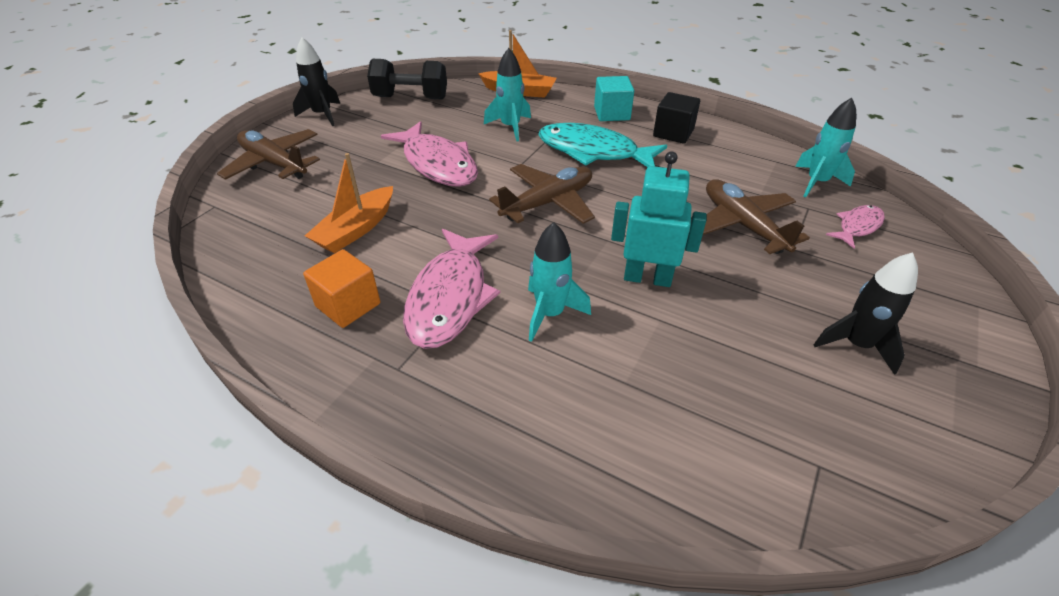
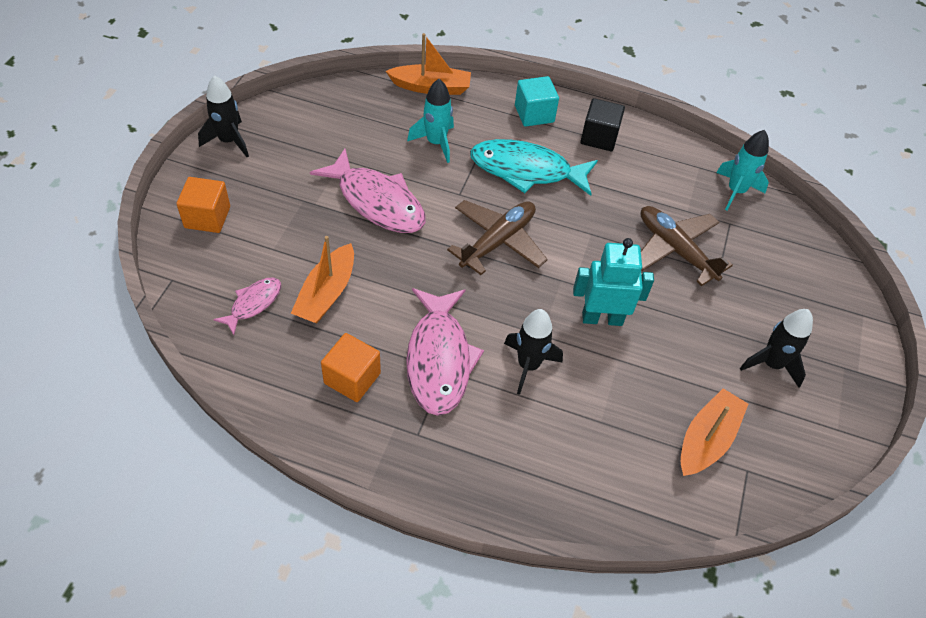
camera: 15 degrees left, 10 degrees up
brown plane [217,129,320,180] -> orange cube [177,177,230,233]
black dumbbell [367,59,447,99] -> none
turquoise rocket [528,222,591,342] -> black rocket [504,309,563,395]
pink fish [826,205,885,249] -> pink fish moved to [213,278,281,335]
none -> orange boat [681,388,748,476]

